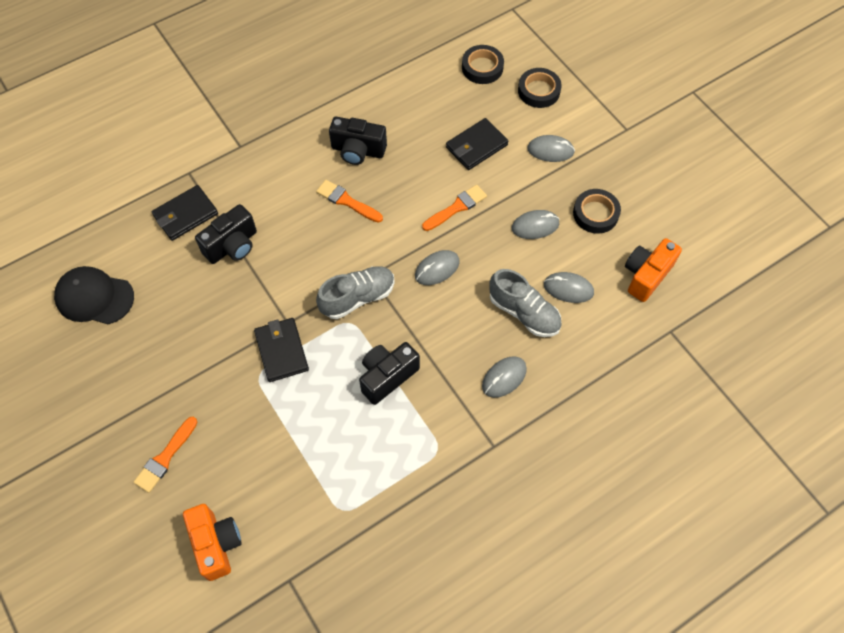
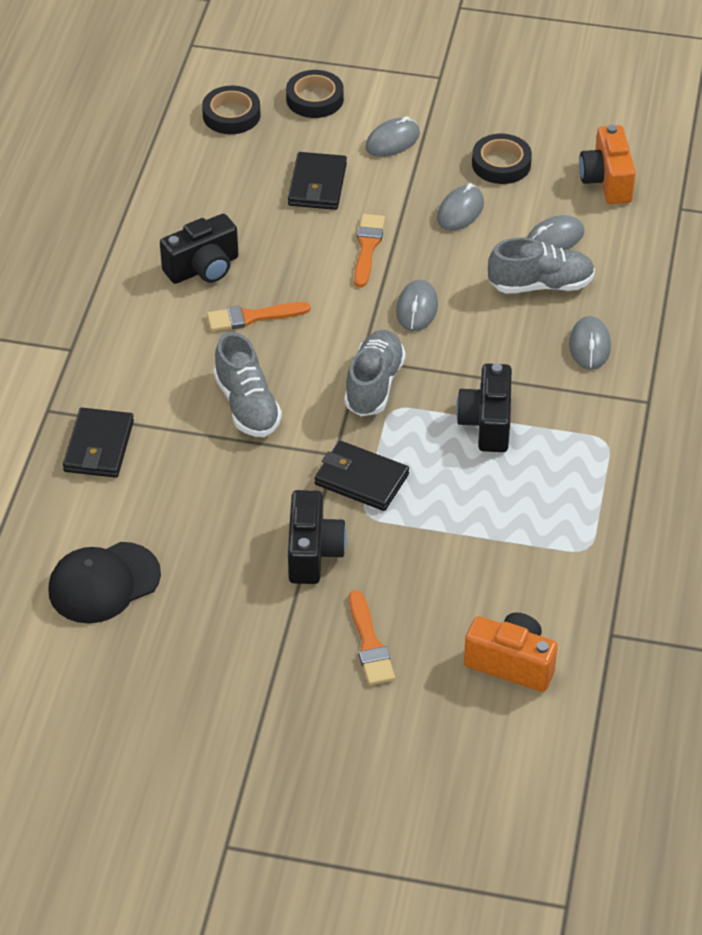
camera: 45 degrees left, 15 degrees down
black camera [195,204,257,264] -> black camera moved to [288,490,347,584]
none -> grey shoe [214,332,282,437]

